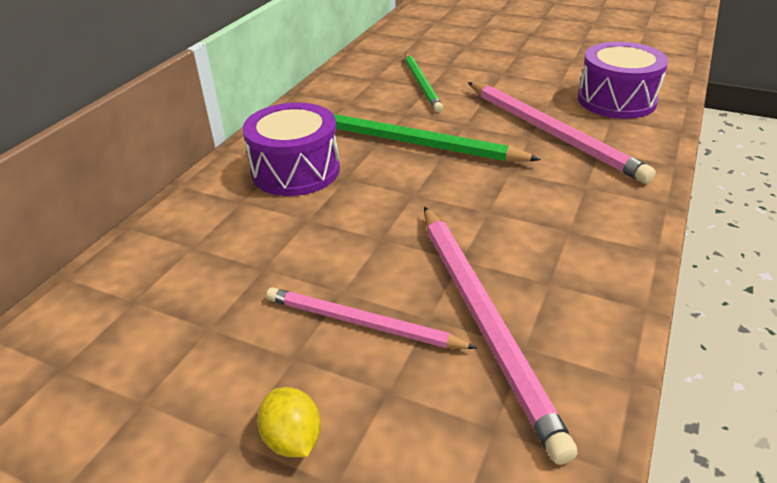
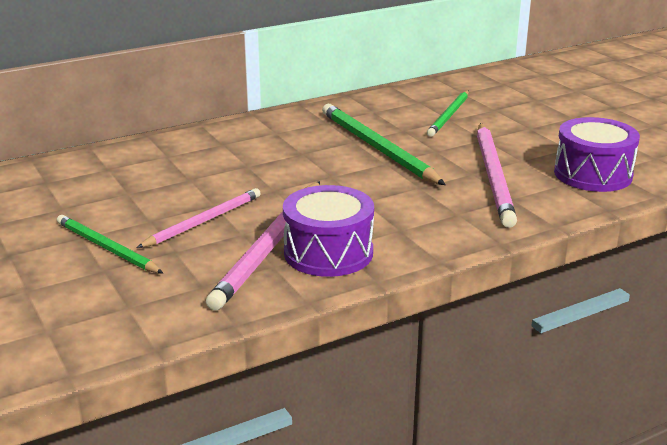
camera: 35 degrees right, 10 degrees down
purple drum [243,103,340,196] -> purple drum moved to [283,185,374,277]
yellow lemon [257,387,321,457] -> green pencil [57,215,163,274]
pink pencil [266,287,477,349] -> pink pencil turned 75 degrees clockwise [137,188,261,248]

